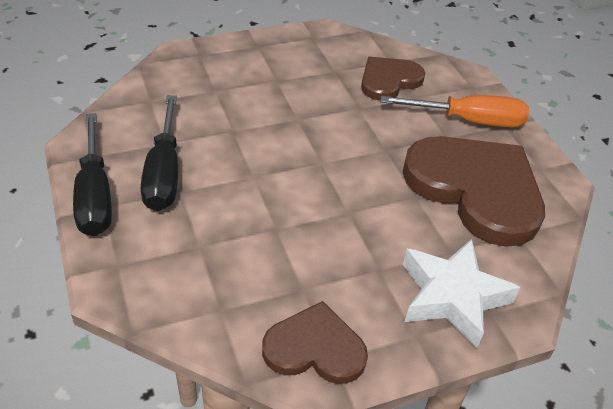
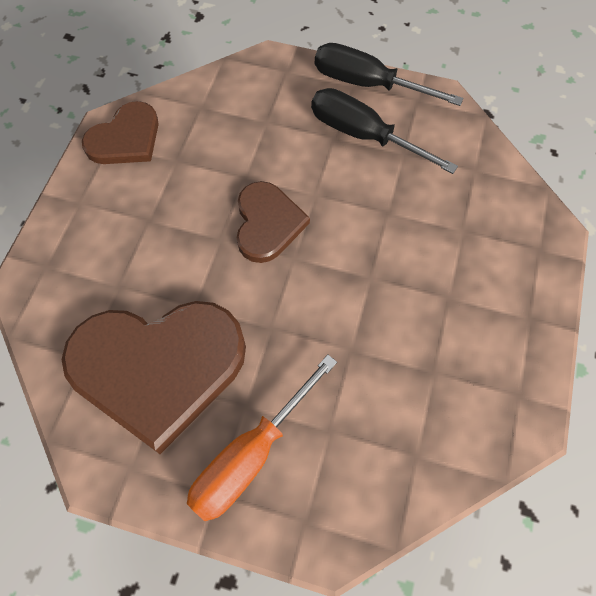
camera: 130 degrees right, 20 degrees up
brown heart [361,57,425,101] -> brown heart moved to [237,181,310,263]
white star [403,239,521,348] -> none

